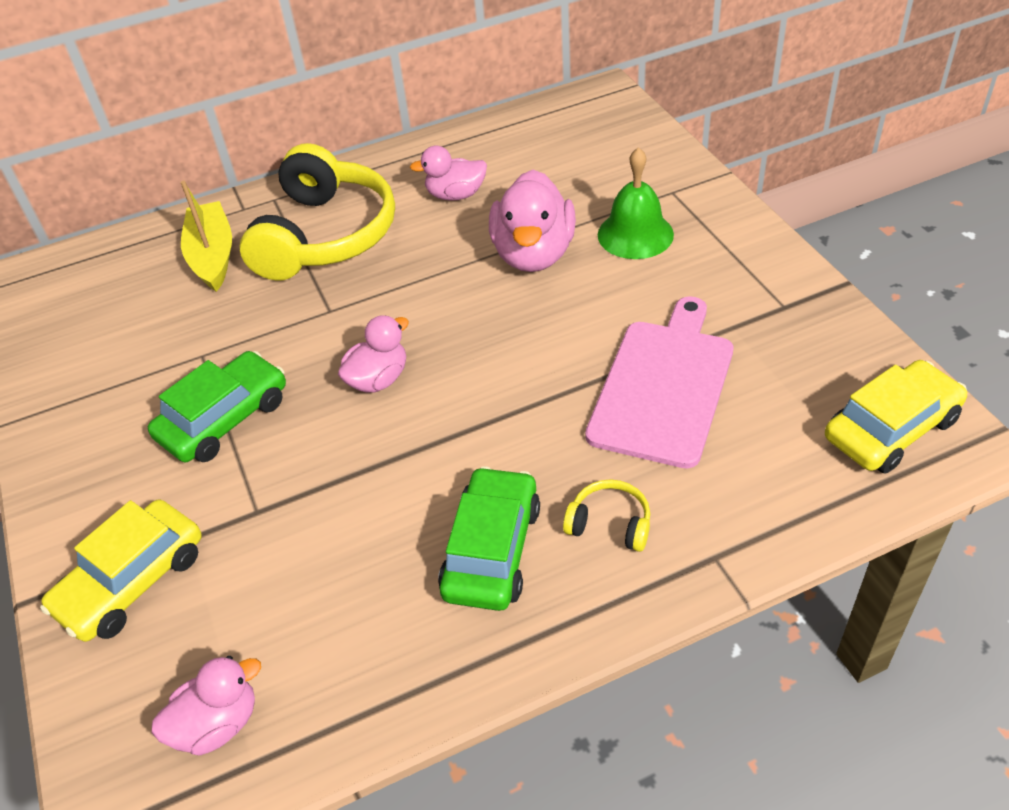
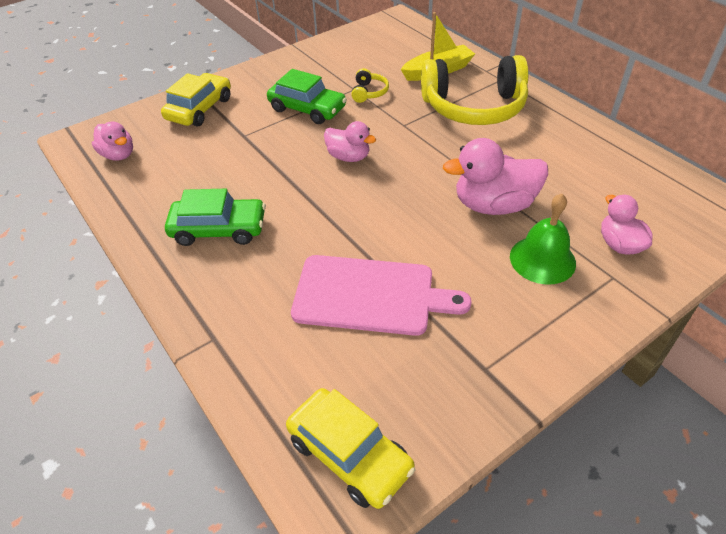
camera: 75 degrees right, 0 degrees up
yellow car [40,499,202,642] -> yellow car turned 90 degrees clockwise [161,73,231,126]
pink duck [410,145,487,201] -> pink duck moved to [601,195,653,255]
yellow headphones [563,479,650,552] -> yellow headphones moved to [351,68,389,103]

